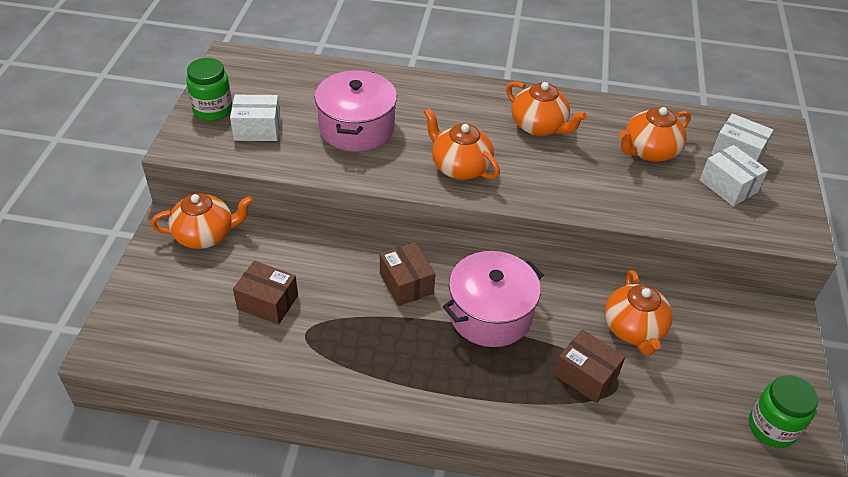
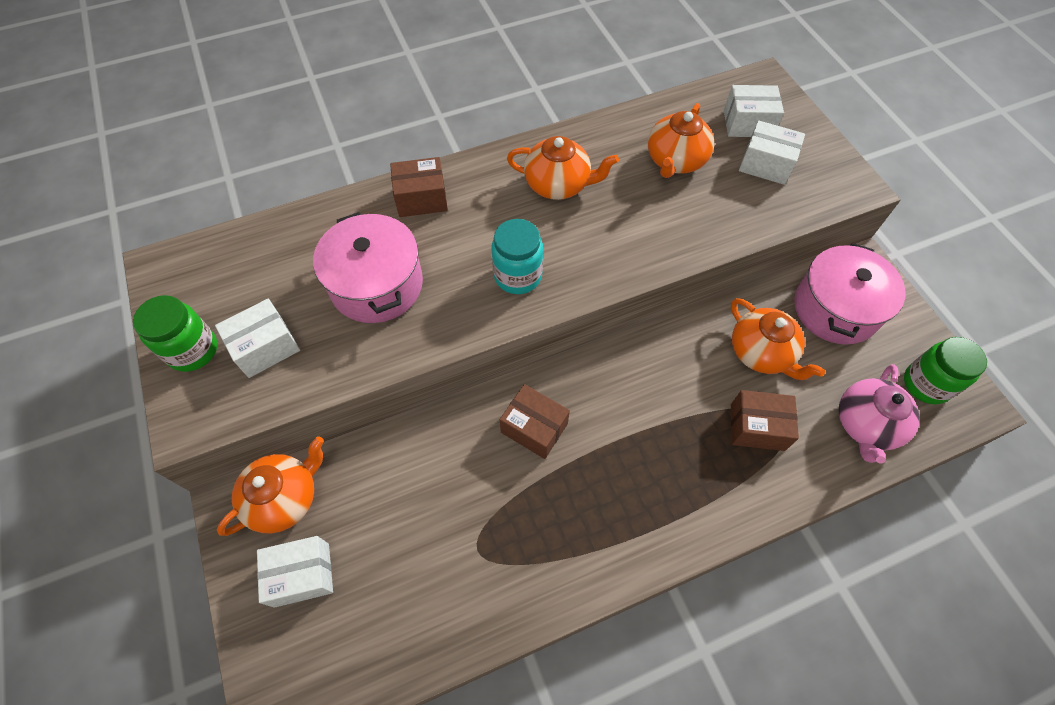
camera: 30 degrees left, 15 degrees up
brown box [233,261,298,325] -> brown box moved to [390,157,448,217]
orange teapot [424,108,500,180] -> turquoise jar [492,219,543,294]
pink pot [443,251,543,347] -> pink pot moved to [794,243,906,345]
none -> white box [257,536,333,608]
none -> pink teapot [838,364,920,464]

